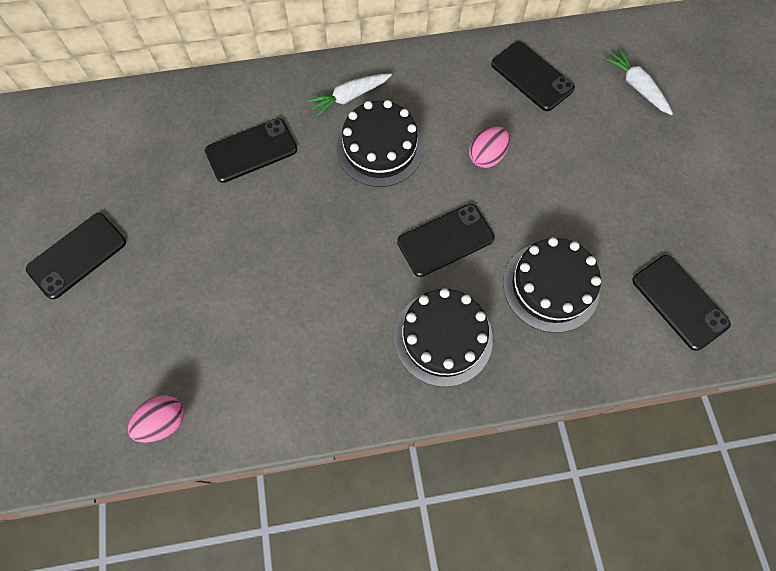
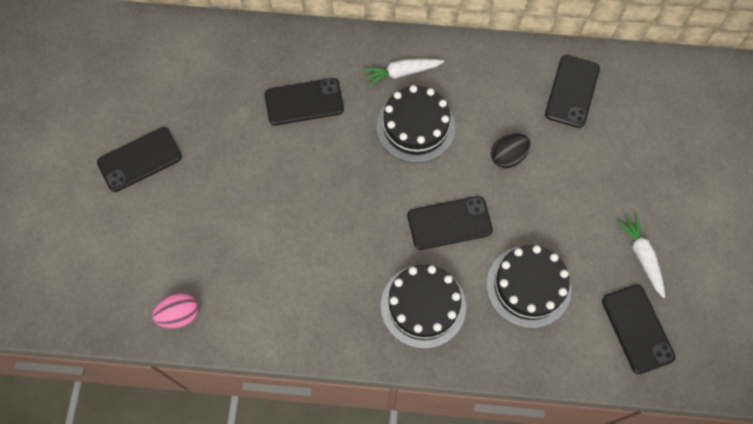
camera: 15 degrees right, 0 degrees up
pink egg [469,126,510,168] -> black egg [491,134,530,168]
black phone [491,41,575,111] -> black phone turned 45 degrees clockwise [545,55,600,128]
white carrot [603,48,673,115] -> white carrot moved to [616,213,665,298]

